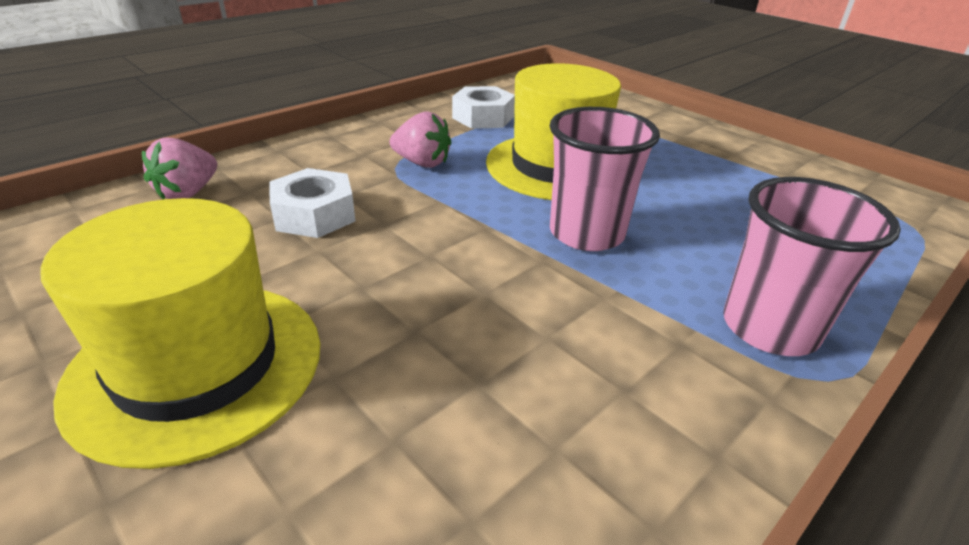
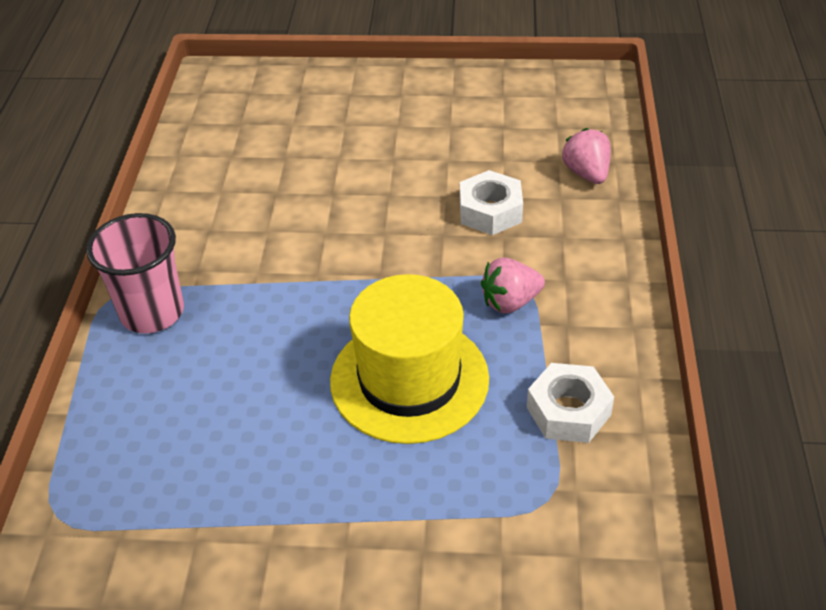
camera: 140 degrees right, 10 degrees up
yellow hat [40,198,320,469] -> none
pink cup [550,107,660,251] -> none

